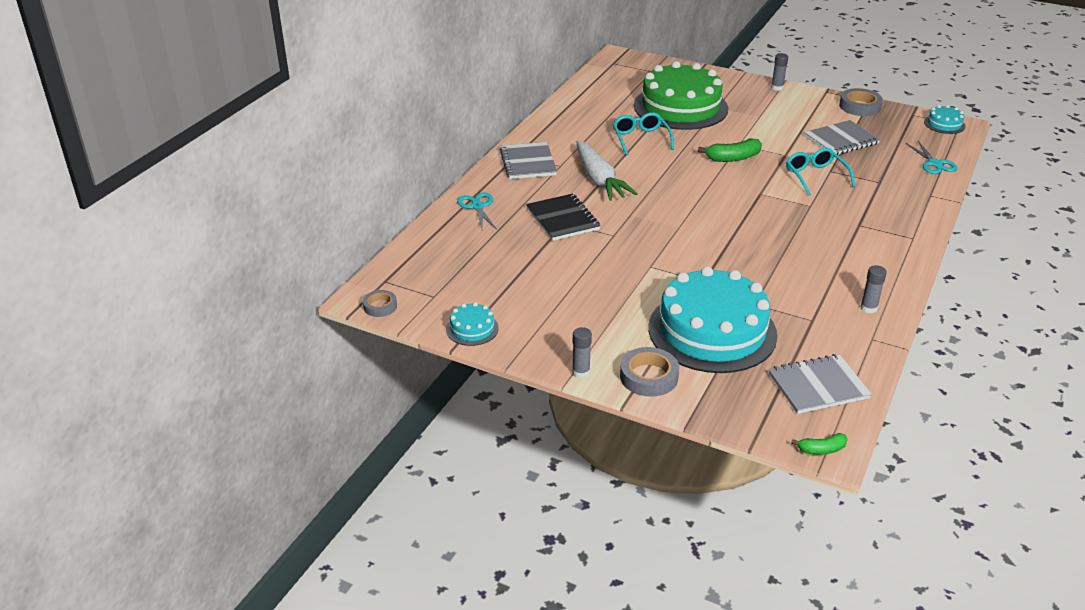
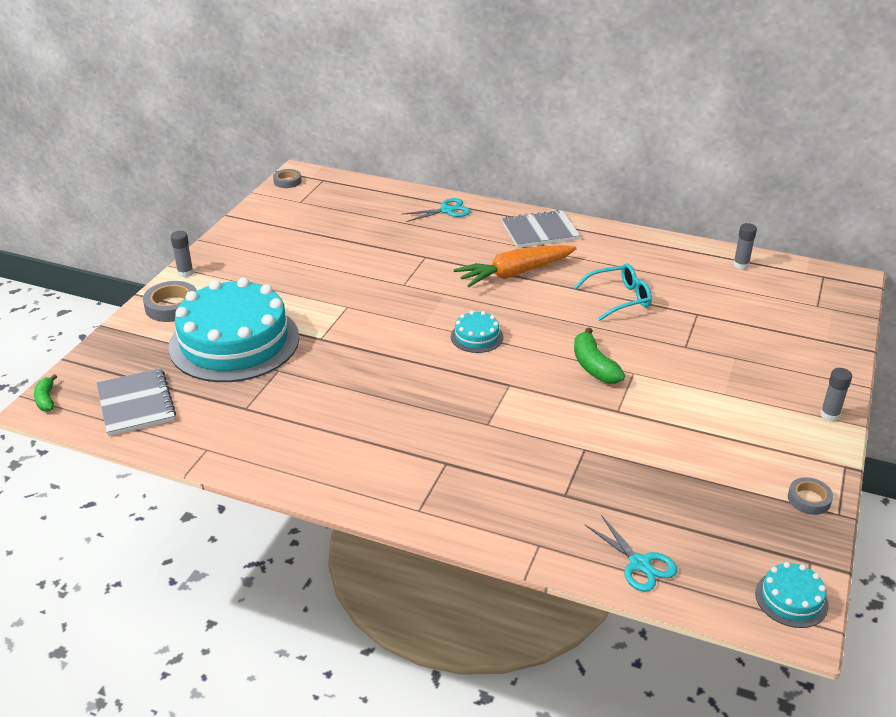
camera: 85 degrees right, 0 degrees up
turquoise cake [446,302,499,346] -> turquoise cake moved to [451,311,503,353]
black notebook [526,194,600,241] -> none
white carrot [576,141,638,201] -> orange carrot [453,245,577,287]
green cake [634,61,728,130] -> none
turquoise glasses [786,148,855,196] -> none
grey notebook [804,120,880,155] -> none
grey tape [839,88,883,116] -> grey tape [788,477,833,515], size x0.62
grey glue stick [860,265,887,314] -> grey glue stick moved to [733,223,757,269]
turquoise scissors [906,141,958,174] -> turquoise scissors turned 105 degrees counterclockwise [585,515,677,592]

